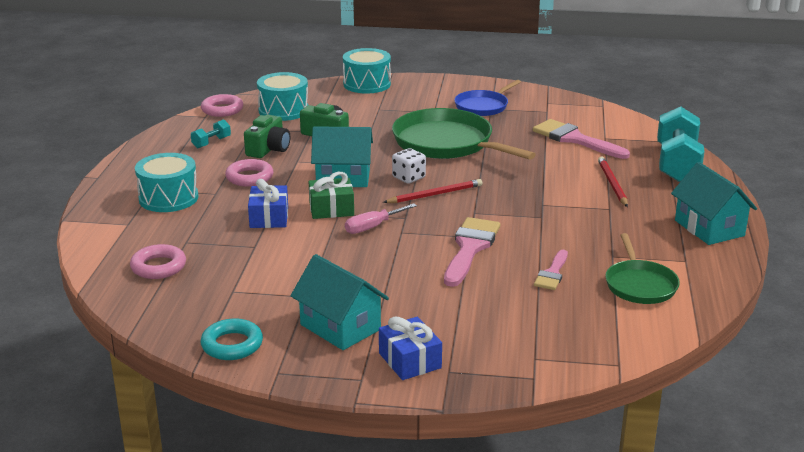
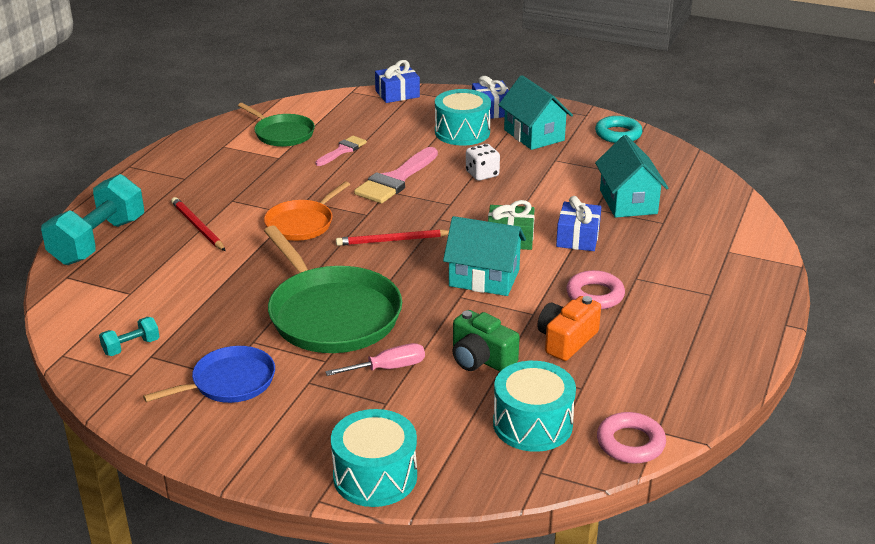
camera: 165 degrees left, 5 degrees up
pink ring [130,244,186,279] -> none
turquoise drum [135,153,199,212] -> turquoise drum moved to [435,89,491,146]
turquoise dumbbell [191,119,231,148] -> turquoise dumbbell moved to [99,317,160,356]
green camera [244,115,290,158] -> orange camera [537,296,601,361]
pink screwdriver [345,203,417,234] -> pink screwdriver moved to [325,343,425,376]
white dice [392,148,426,183] -> white dice moved to [466,144,500,181]
pink brush [533,119,630,159] -> none
red pencil [598,156,628,207] -> red pencil turned 135 degrees clockwise [171,197,226,251]
green pan [605,233,680,304] -> green pan turned 120 degrees clockwise [238,103,315,147]
turquoise house [671,162,757,245] -> turquoise house moved to [595,135,668,218]
none -> orange pan [264,181,350,241]
none -> blue gift [375,60,420,103]

